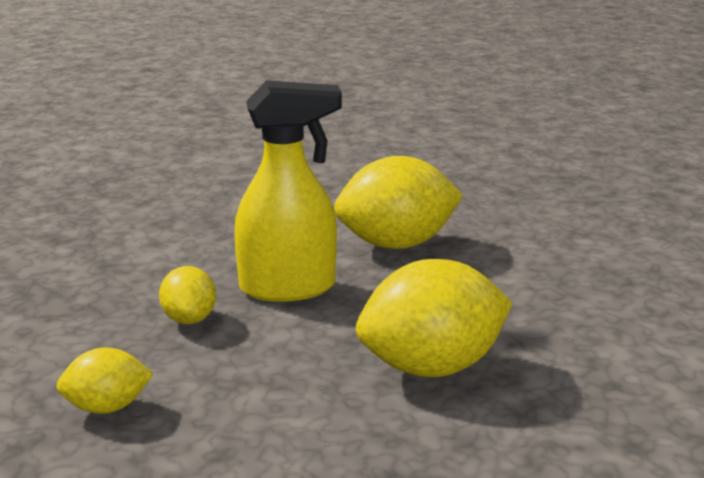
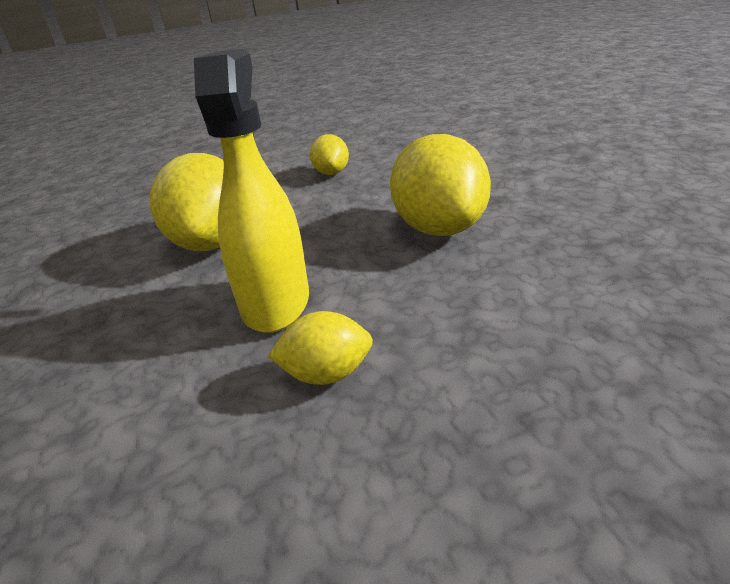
camera: 80 degrees left, 10 degrees up
yellow lemon [56,347,154,414] -> yellow lemon moved to [310,134,349,175]

